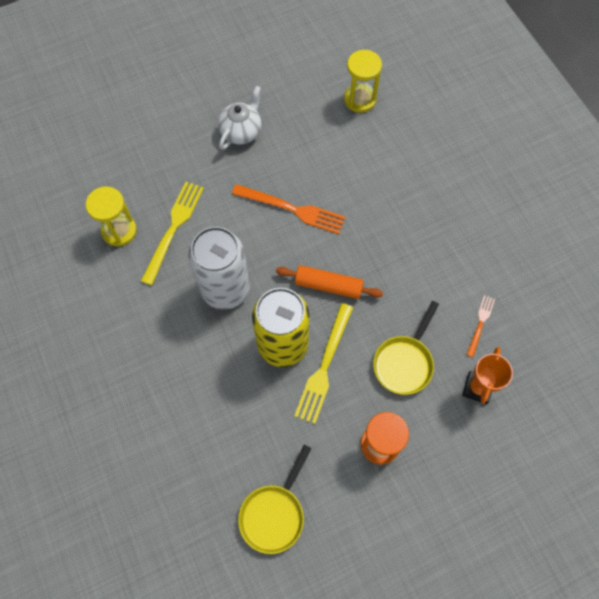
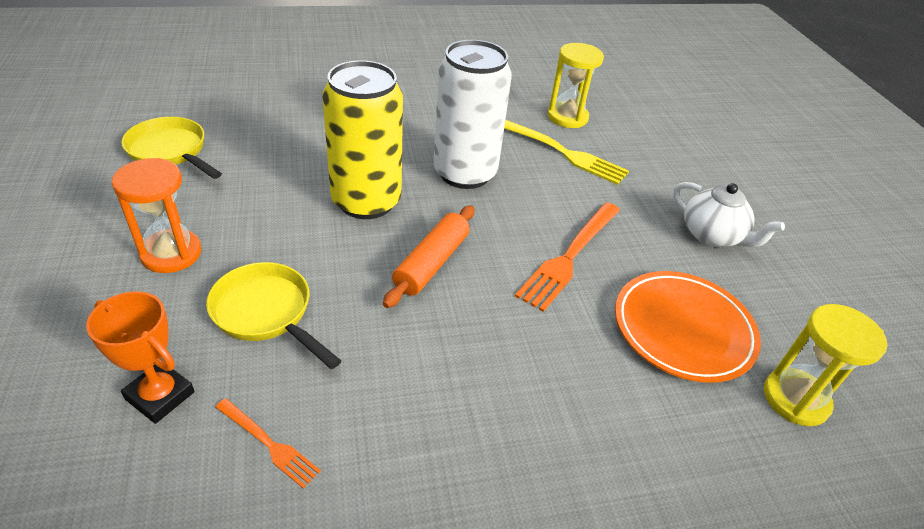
camera: 100 degrees right, 25 degrees down
yellow fork [295,303,353,424] -> none
none -> orange plate [615,271,761,383]

